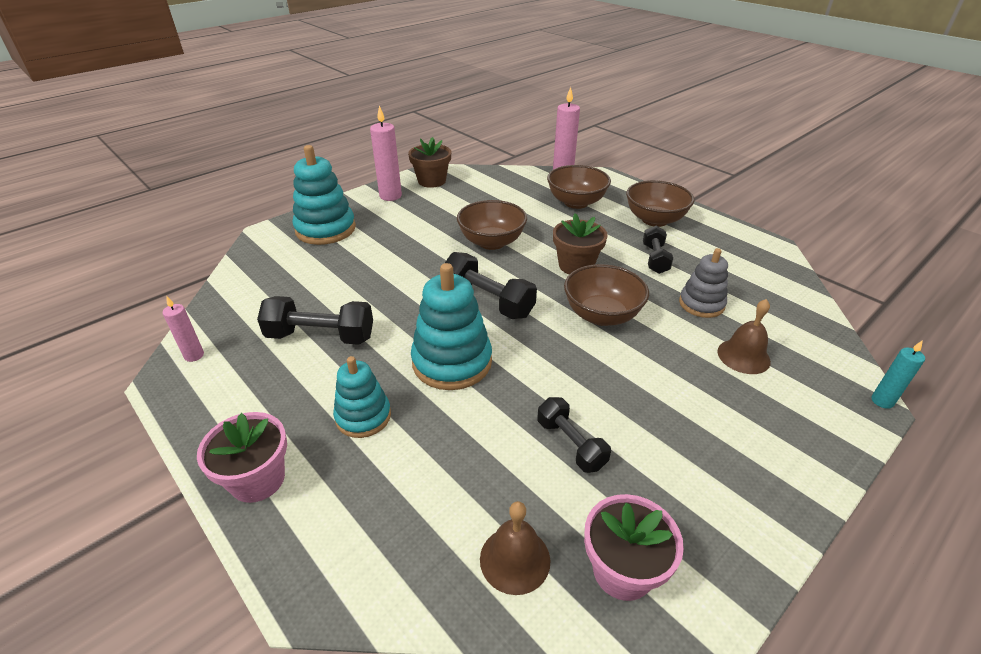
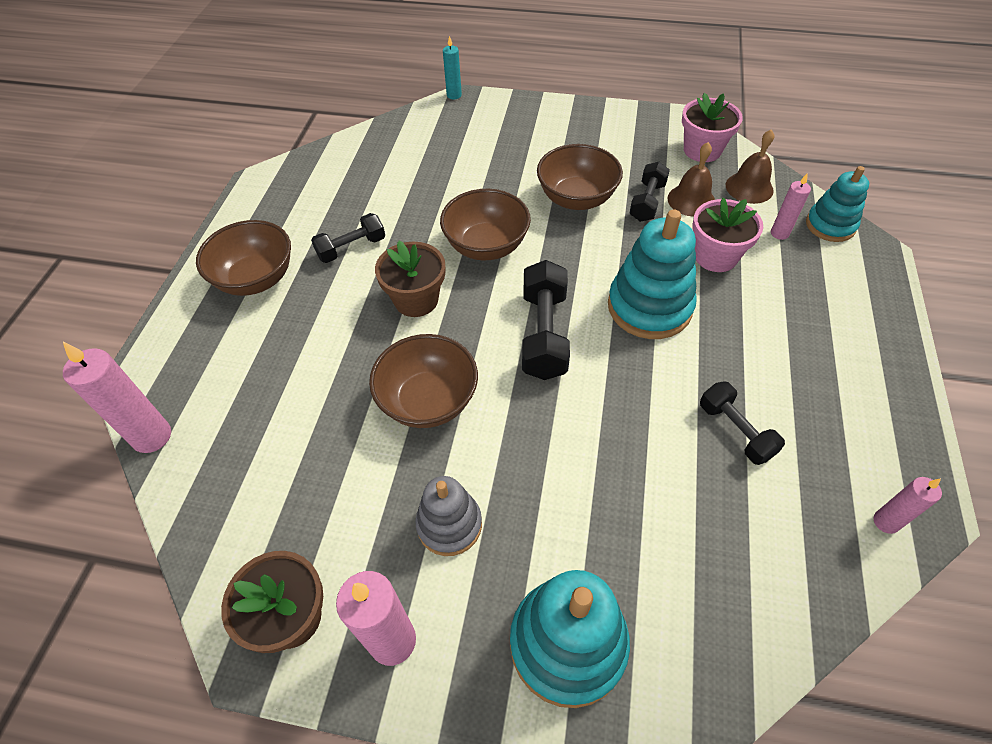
camera: 125 degrees left, 15 degrees up
pink flower pot [197,412,287,503] -> pink flower pot moved to [693,197,763,272]
black dumbbell [257,296,373,345] -> black dumbbell [700,381,785,465], size x0.65
turquoise stacking toy [333,356,391,438] -> turquoise stacking toy moved to [806,166,869,242]
brown bowl [547,165,611,209] -> brown bowl moved to [537,144,623,210]
grey stacking toy [679,248,728,318] -> grey stacking toy moved to [415,476,482,556]
brown bell [717,299,771,374] -> brown bell moved to [668,142,715,217]
none -> pink candle [771,173,811,240]

